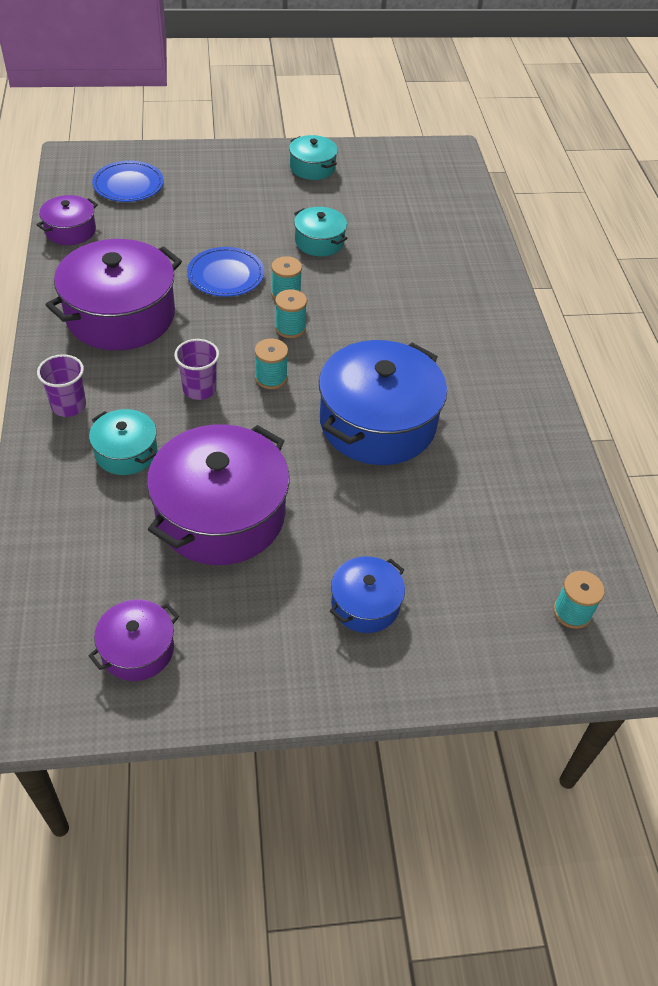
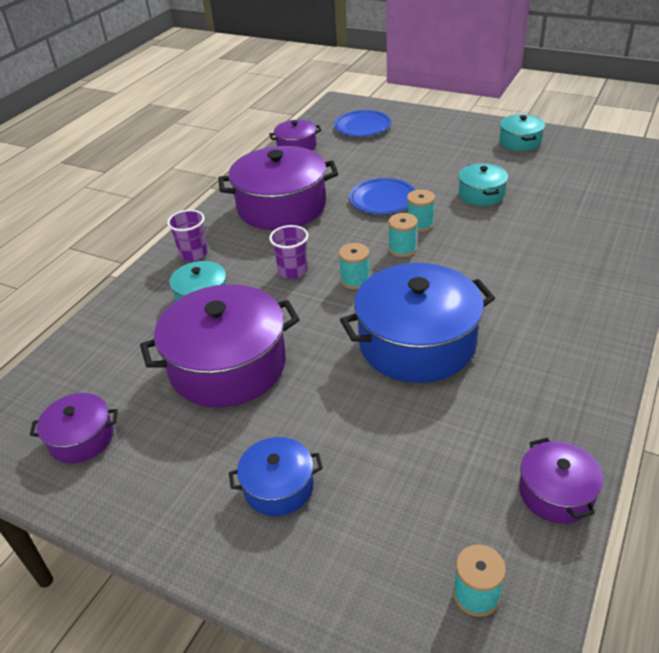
camera: 40 degrees right, 10 degrees down
none -> purple pot [519,438,603,523]

